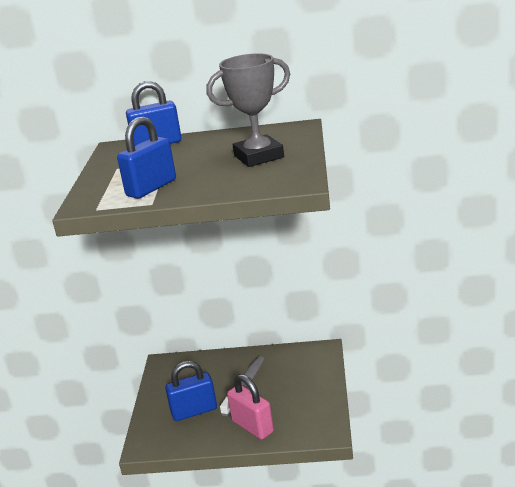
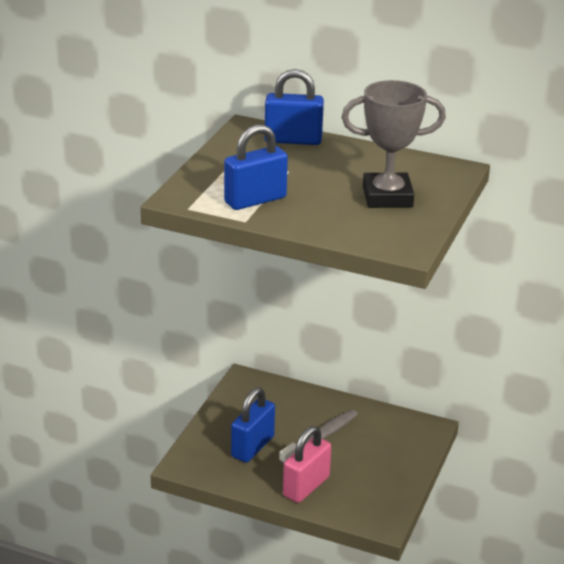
camera: 15 degrees right, 5 degrees up
blue padlock [165,361,217,421] -> blue padlock turned 60 degrees counterclockwise [231,387,275,462]
pink padlock [227,374,274,440] -> pink padlock turned 60 degrees clockwise [283,426,331,503]

